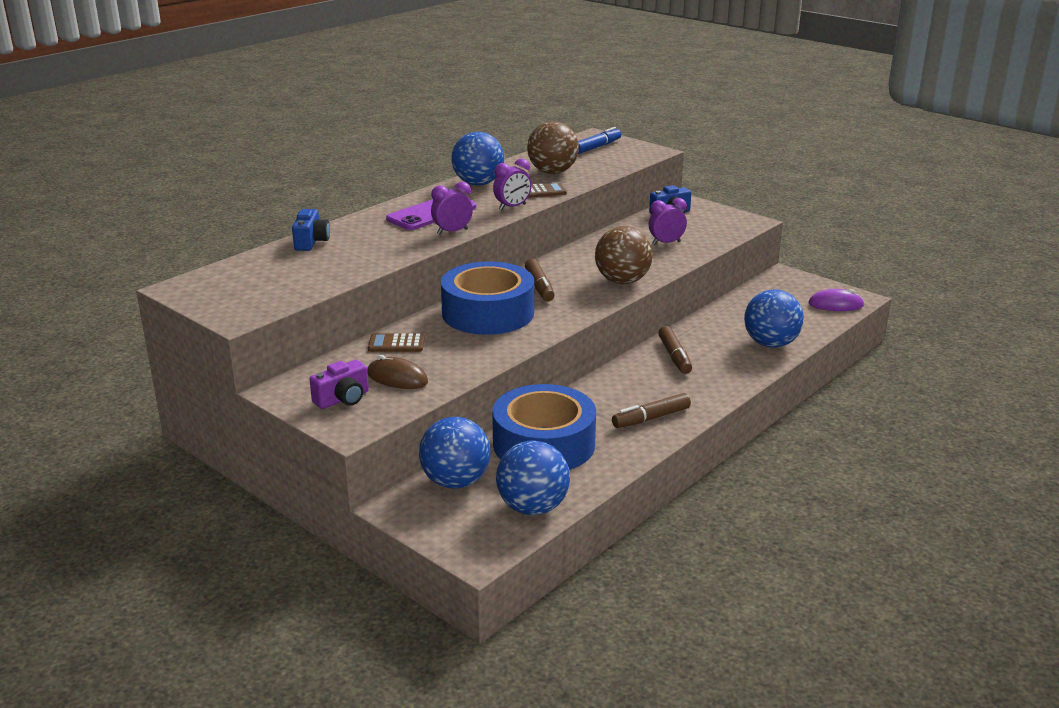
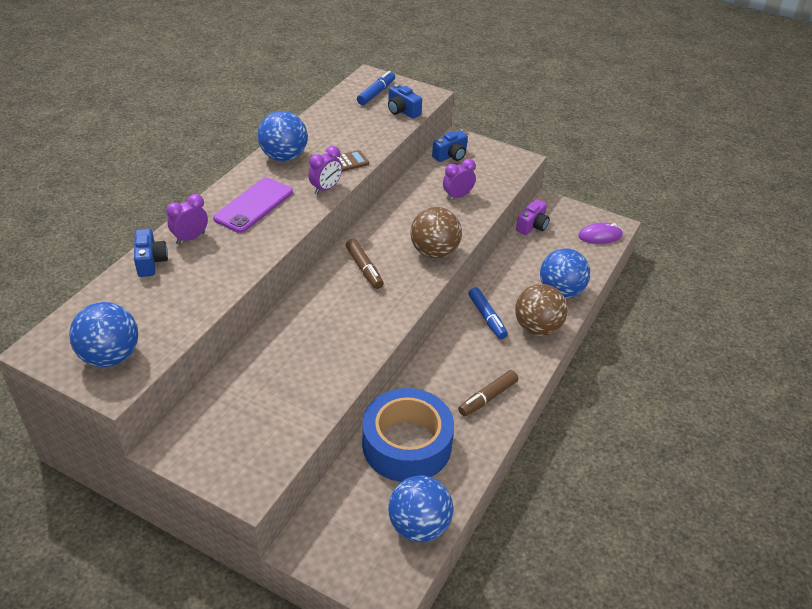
camera: 15 degrees left, 15 degrees up
purple camera [309,360,369,409] -> purple camera moved to [516,199,550,235]
brown mouse [367,355,428,389] -> none
brown calculator [368,333,425,352] -> none
blue ball [419,417,491,489] -> blue ball moved to [69,302,138,367]
purple clock [431,182,473,235] -> purple clock moved to [166,194,208,244]
blue tape [441,261,534,335] -> none
brown ball [527,121,579,174] -> brown ball moved to [515,284,568,336]
brown marker [658,326,692,374] -> blue marker [468,287,508,339]
none -> blue camera [388,84,422,119]

